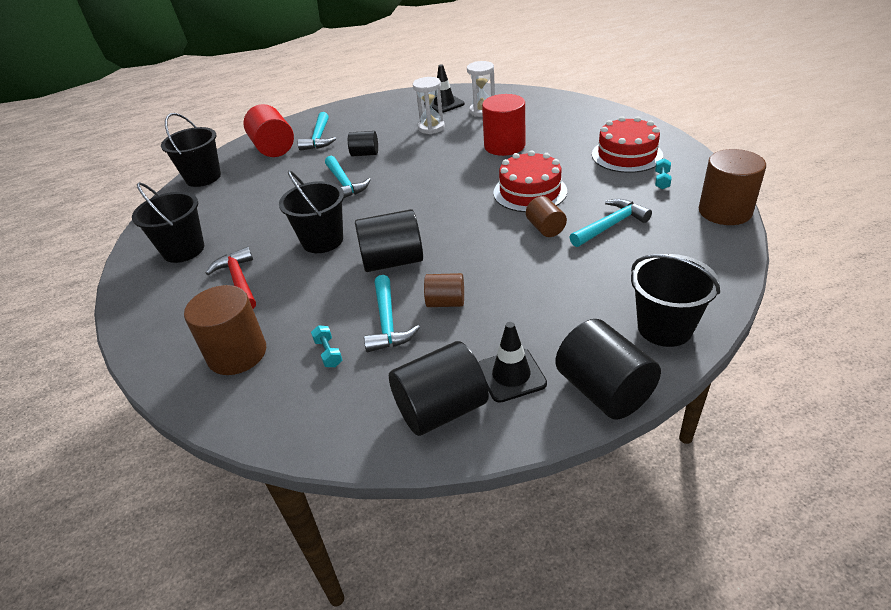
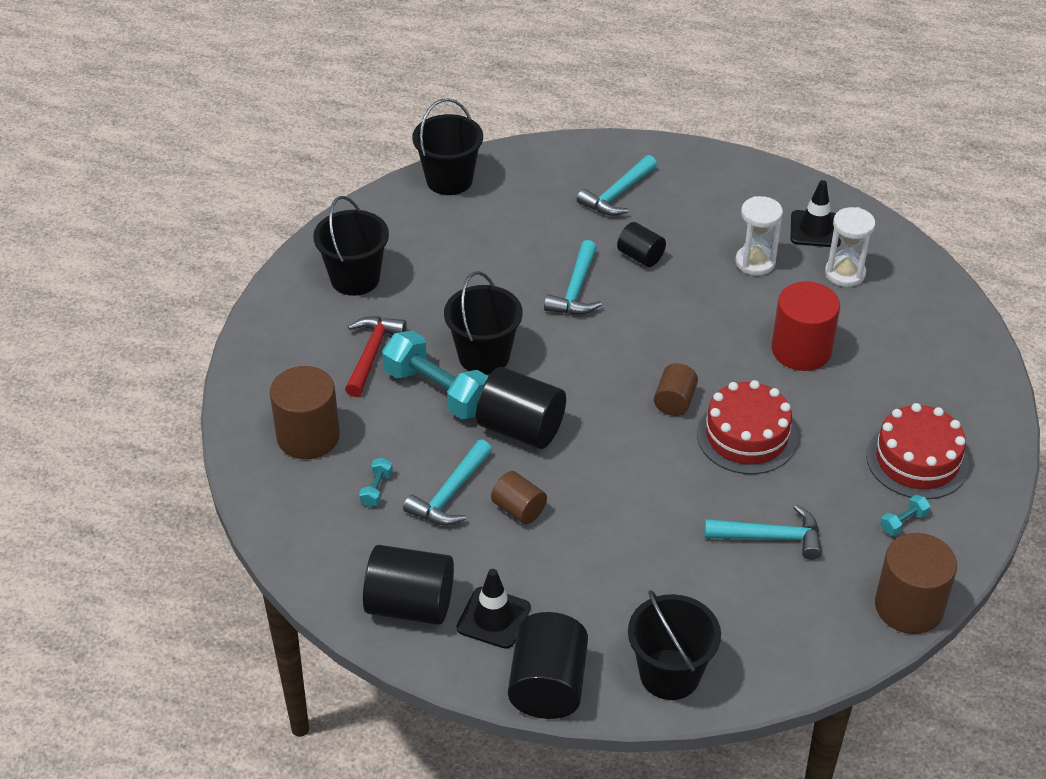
camera: 35 degrees right, 5 degrees up
red cylinder [243,104,294,157] -> none
brown cylinder [526,196,567,237] -> brown cylinder moved to [654,363,698,416]
none -> turquoise dumbbell [382,330,489,419]

